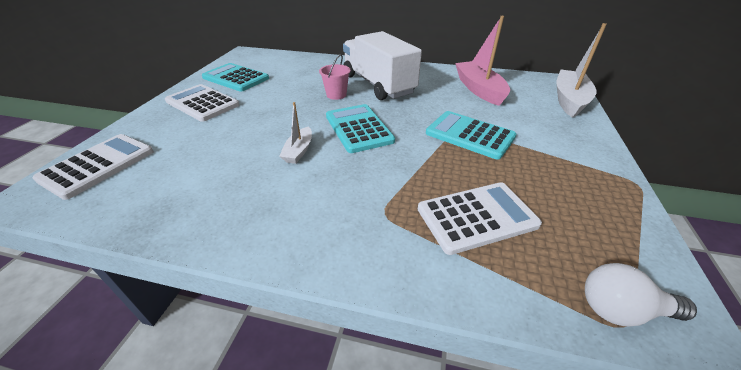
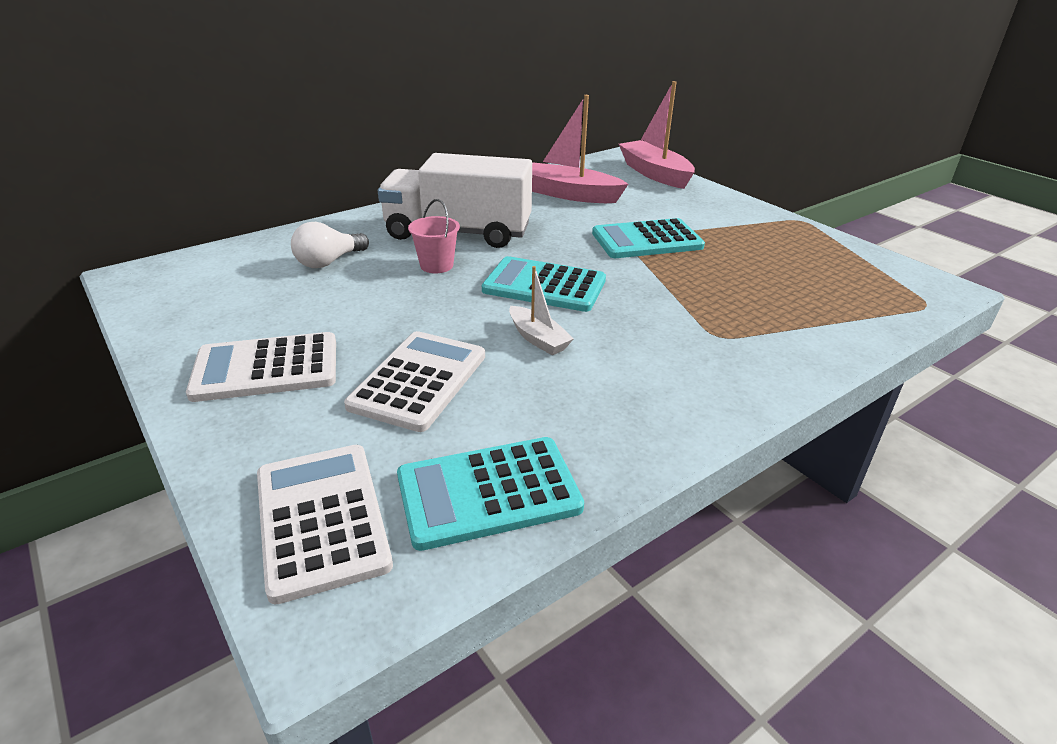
camera: 50 degrees left, 5 degrees down
turquoise calculator [202,63,269,92] -> turquoise calculator moved to [397,437,584,551]
white calculator [418,182,542,255] -> white calculator moved to [344,331,485,432]
white boat [557,23,607,118] -> pink boat [619,81,695,189]
white light bulb [585,263,697,327] -> white light bulb moved to [291,222,369,268]

